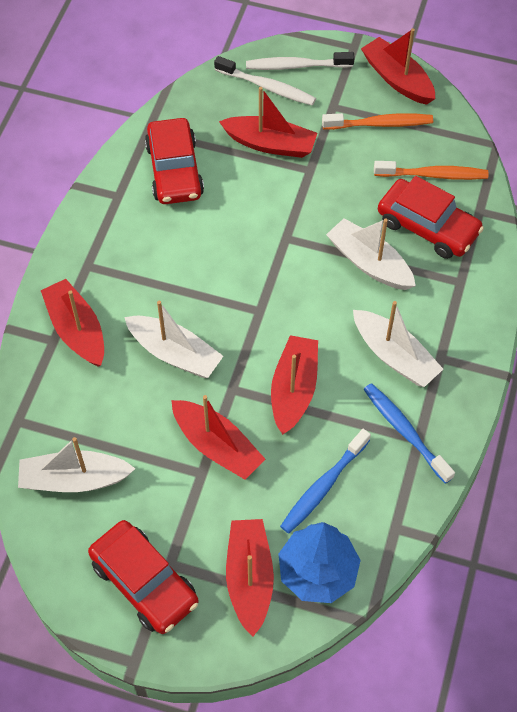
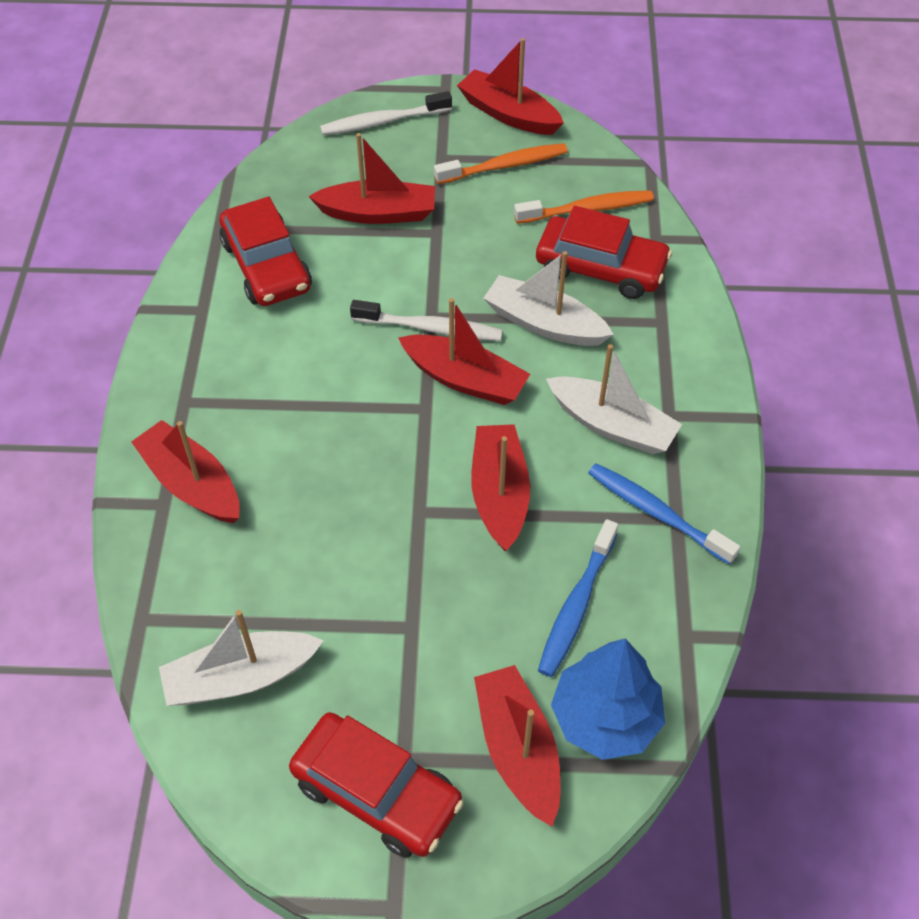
camera: 15 degrees left, 5 degrees down
white boat [124,301,224,378] -> none
red boat [171,395,265,480] -> red boat moved to [398,298,530,405]
white toothbrush [214,56,316,106] -> white toothbrush moved to [350,300,503,341]

